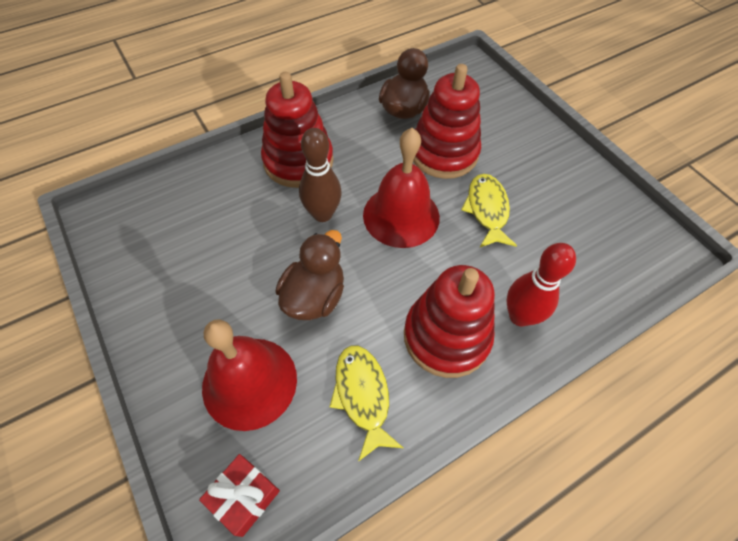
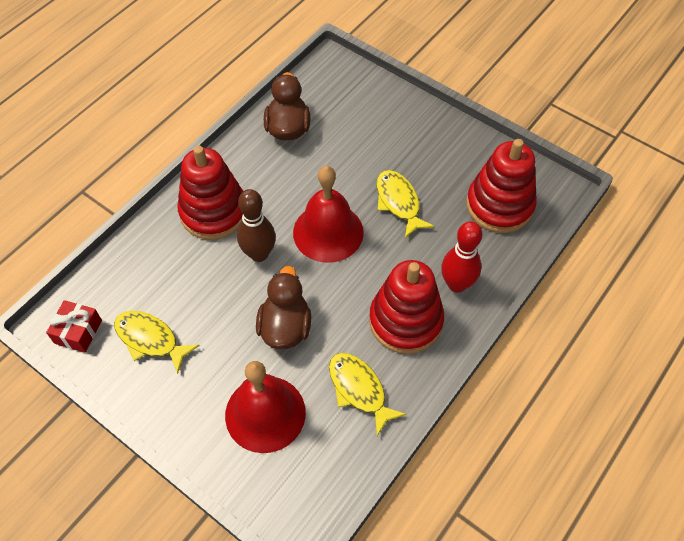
camera: 20 degrees left, 0 degrees up
red gift [199,454,280,537] -> red gift moved to [46,300,102,352]
red stacking toy [413,64,481,179] -> red stacking toy moved to [466,139,537,233]
none -> yellow fish [114,311,199,374]

